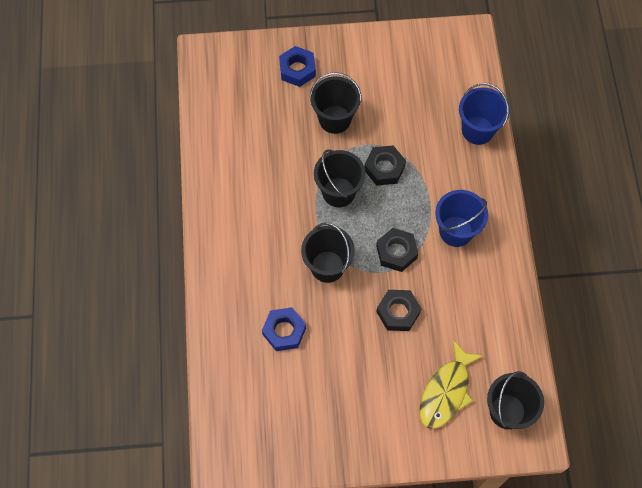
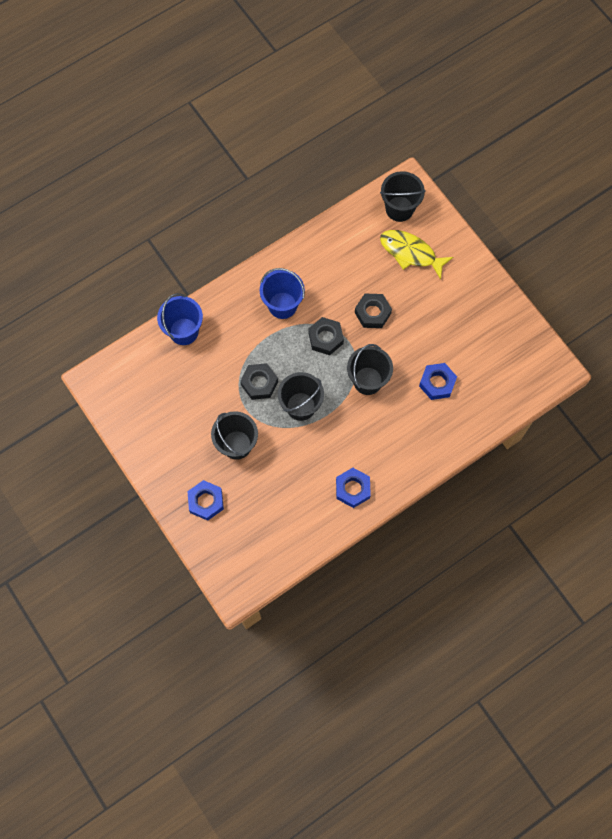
camera: 120 degrees left, 5 degrees up
yellow fish [420,340,483,429] -> yellow fish turned 150 degrees counterclockwise [380,230,453,280]
none -> blue nut [336,468,371,508]

